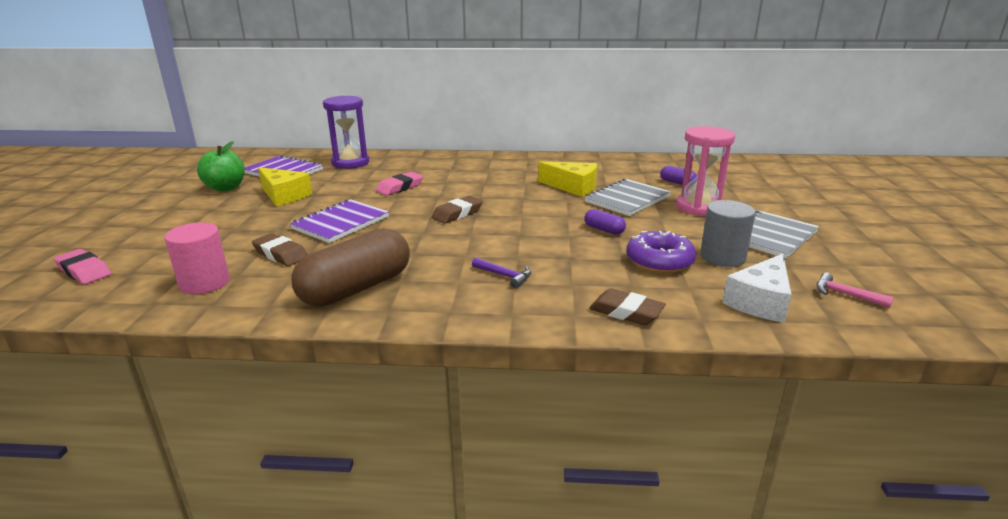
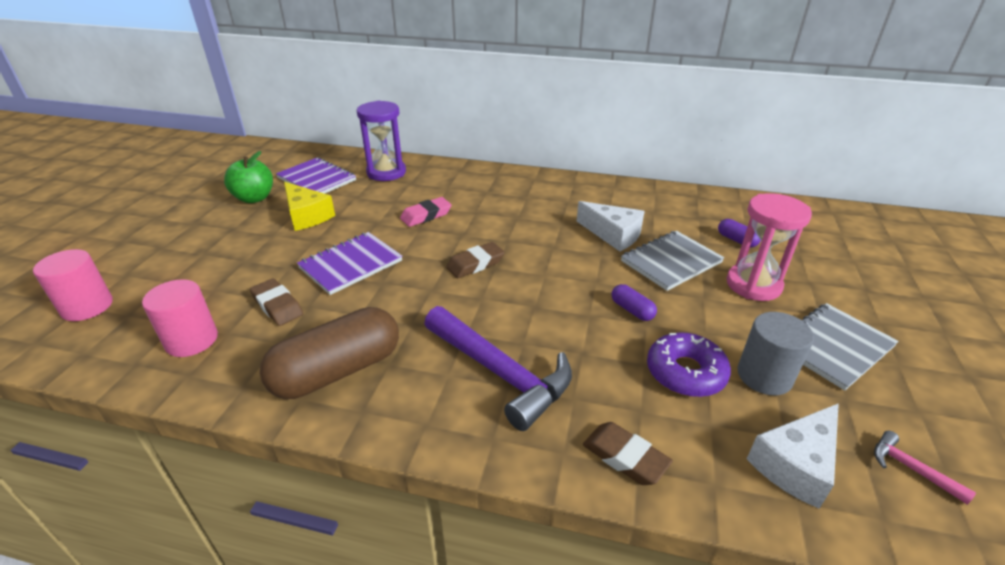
camera: 10 degrees right, 10 degrees up
pink eraser [54,249,111,284] -> pink cylinder [33,249,113,321]
purple hammer [472,257,531,288] -> purple hammer [424,306,572,431], size x2.39
yellow cheese [538,161,597,197] -> white cheese [577,201,645,251]

